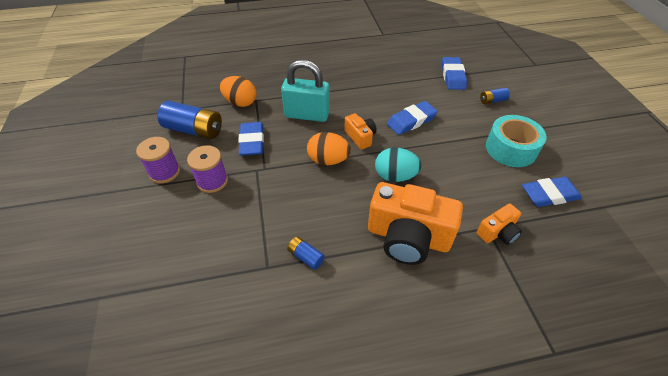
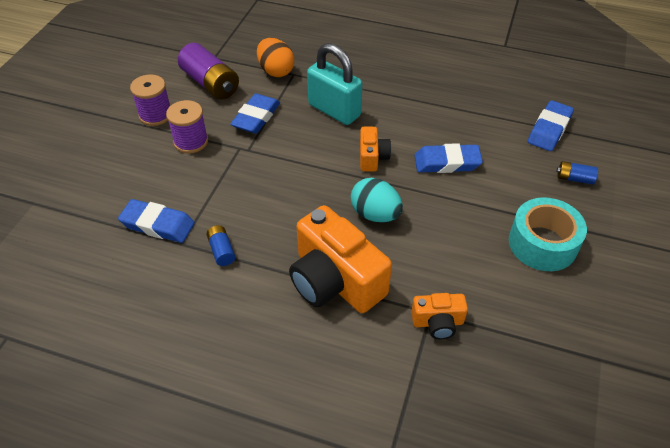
camera: 30 degrees right, 0 degrees up
blue battery [158,101,222,139] -> purple battery [178,43,239,100]
orange egg [307,132,351,165] -> none
blue eraser [522,177,582,207] -> blue eraser moved to [118,199,195,243]

